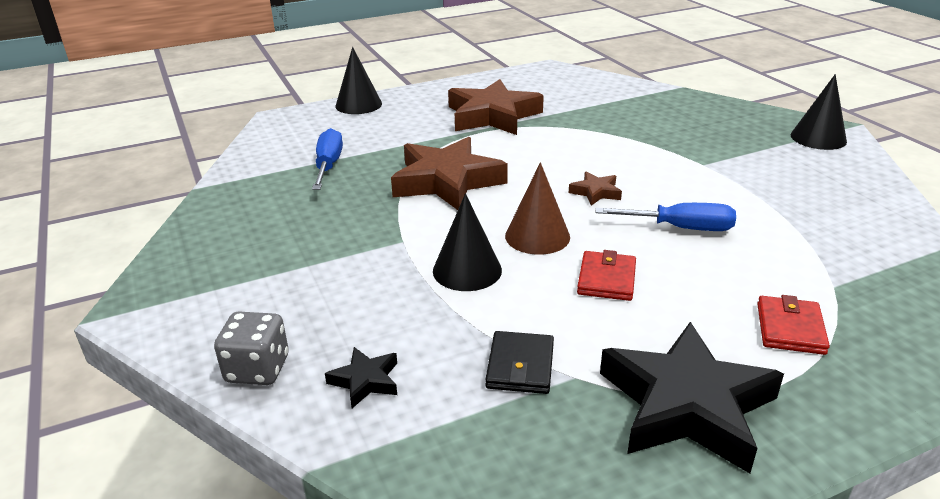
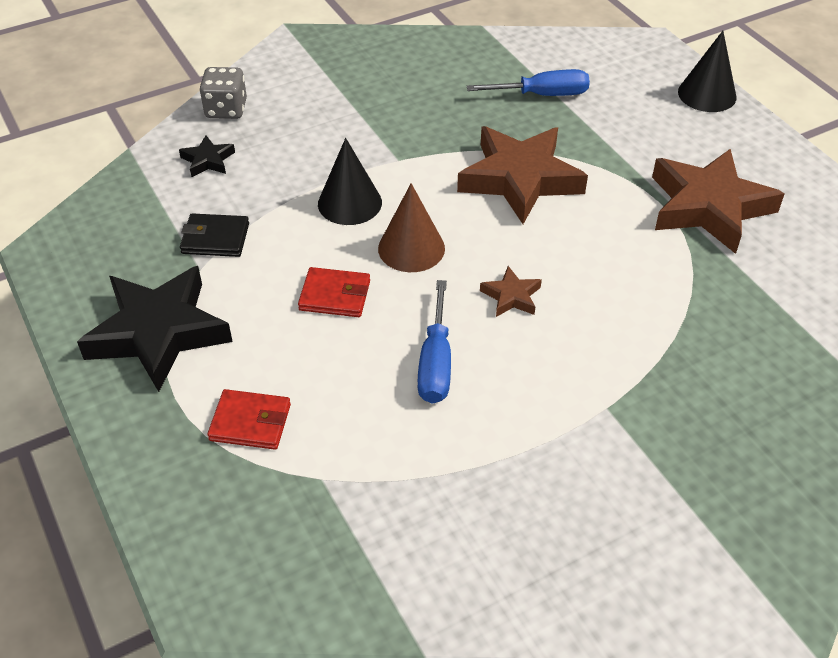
camera: 85 degrees right, 15 degrees up
black cone [791,74,847,150] -> none

